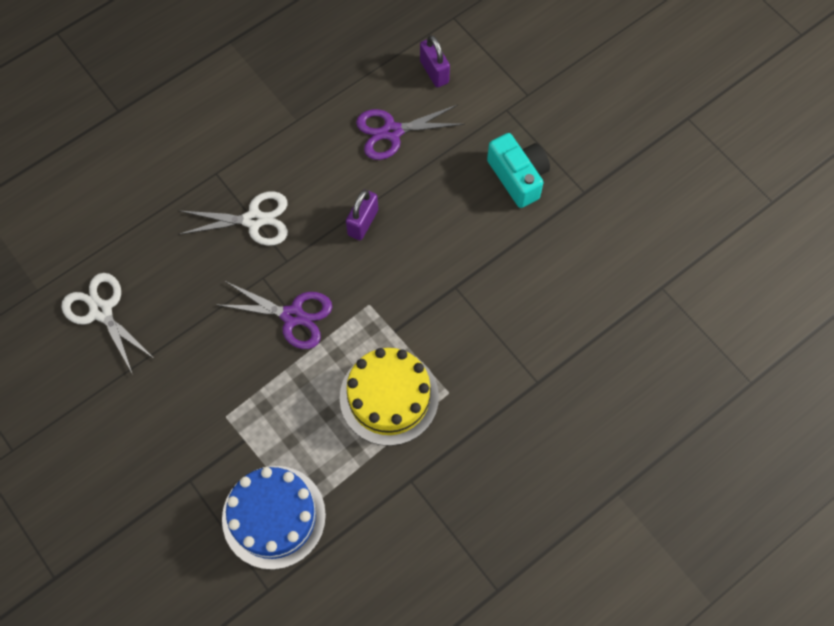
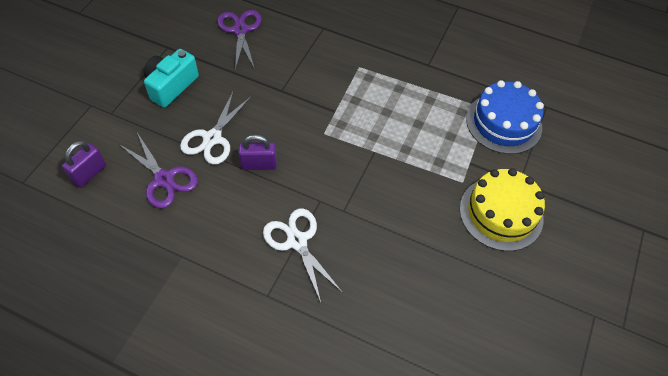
camera: 120 degrees left, 10 degrees down
white scissors [61,273,156,373] -> white scissors moved to [180,90,252,165]
purple scissors [218,281,332,349] -> purple scissors moved to [217,10,262,70]
yellow cake [340,348,439,446] -> yellow cake moved to [460,168,545,251]

